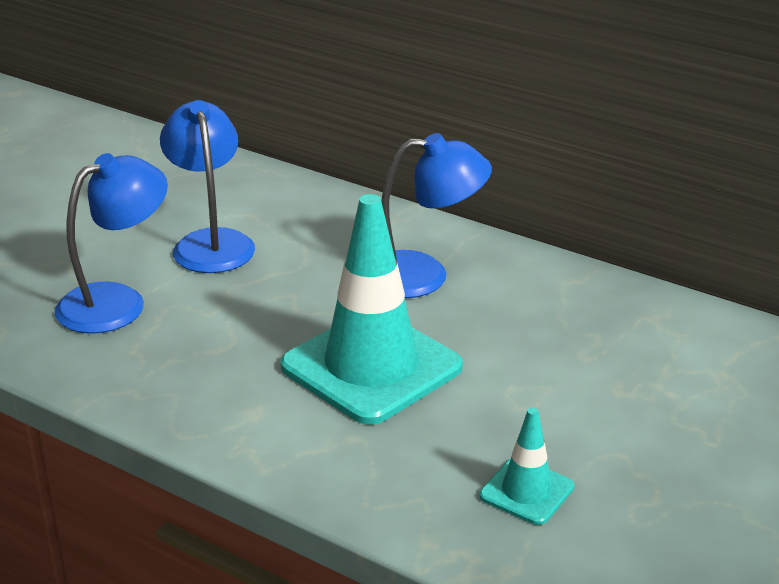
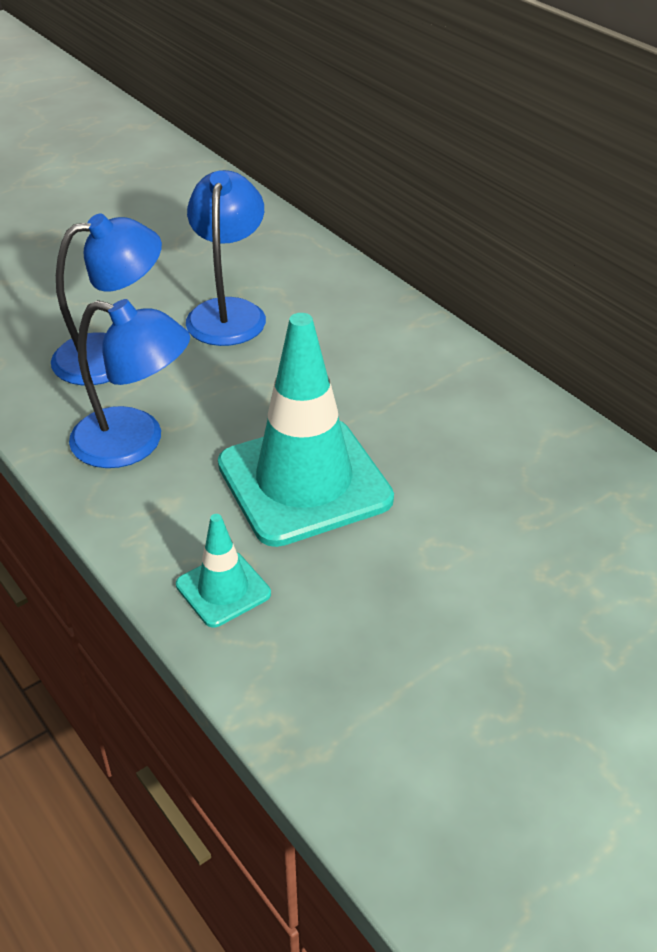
camera: 20 degrees right, 10 degrees up
blue lamp [381,133,492,298] -> blue lamp moved to [69,299,190,468]
turquoise traffic cone [480,408,574,525] -> turquoise traffic cone moved to [176,514,271,627]

